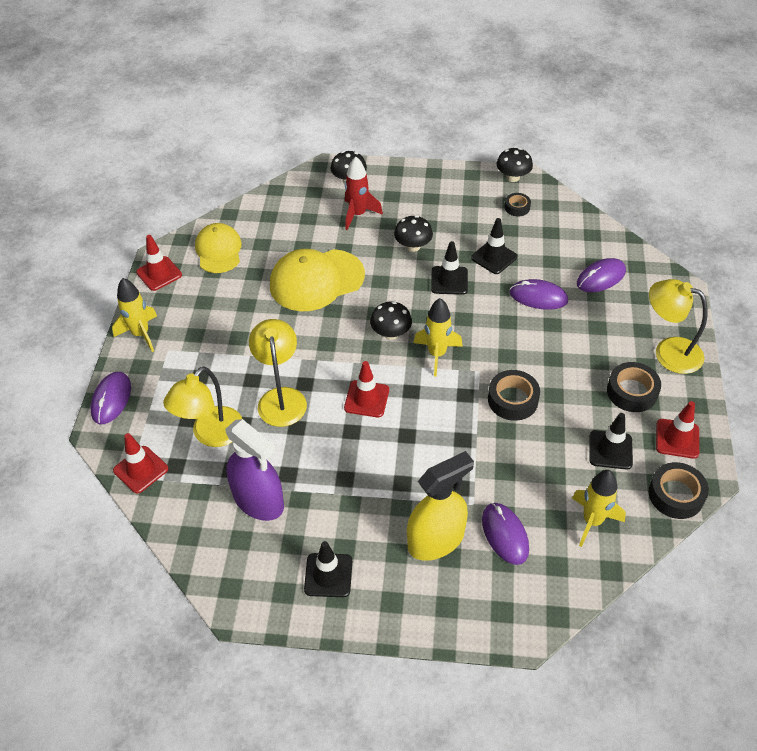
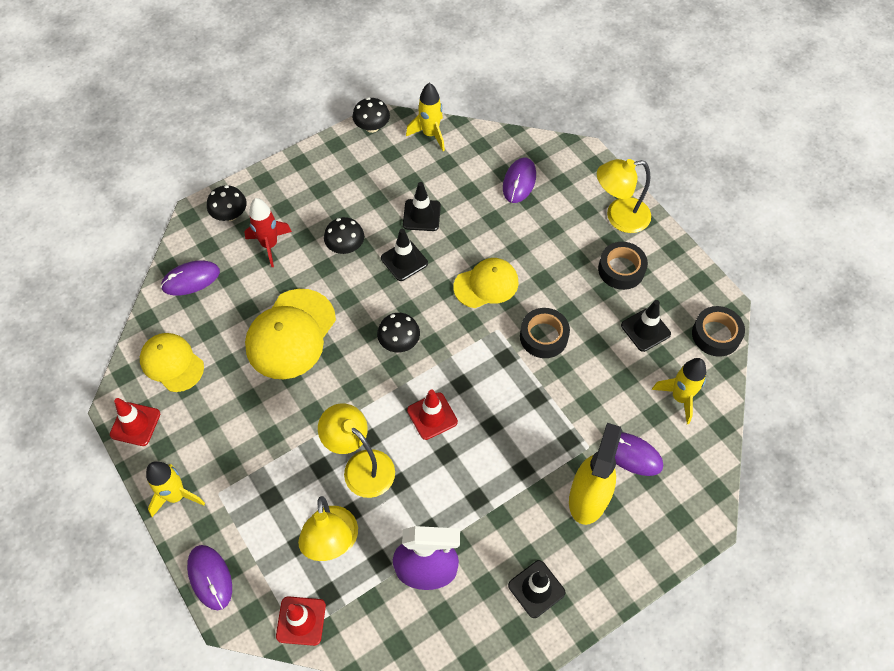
camera: 40 degrees left, 10 degrees up
yellow rocket [414,298,463,377] -> yellow rocket moved to [406,83,445,151]
black tape [505,193,531,216] -> none
purple mouse [510,279,568,310] -> purple mouse moved to [161,260,220,295]
red traffic cone [656,401,699,459] -> none
none -> yellow cap [454,258,519,308]

